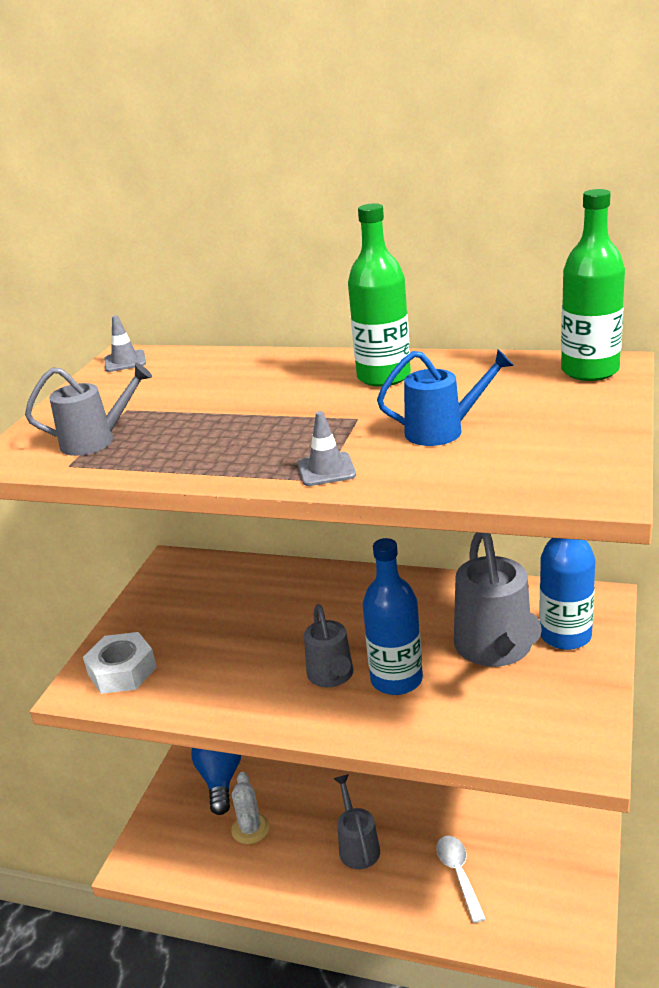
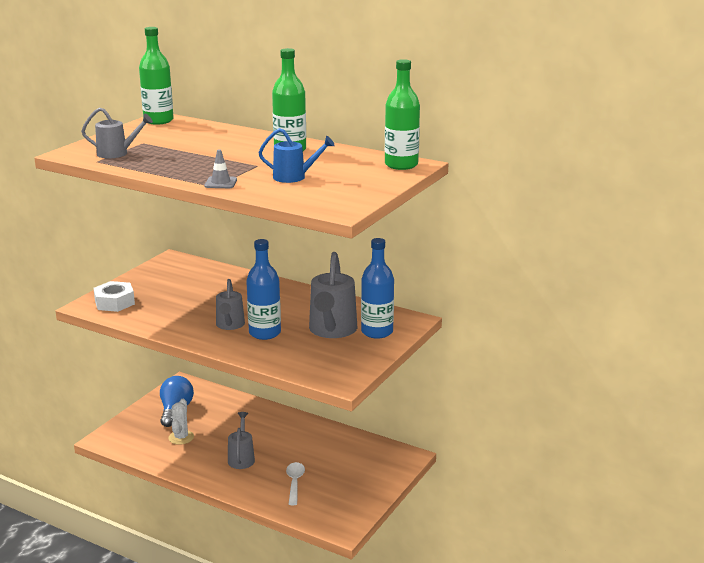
camera: 10 degrees right, 5 degrees down
grey traffic cone [104,316,146,372] -> green bottle [139,27,174,125]

